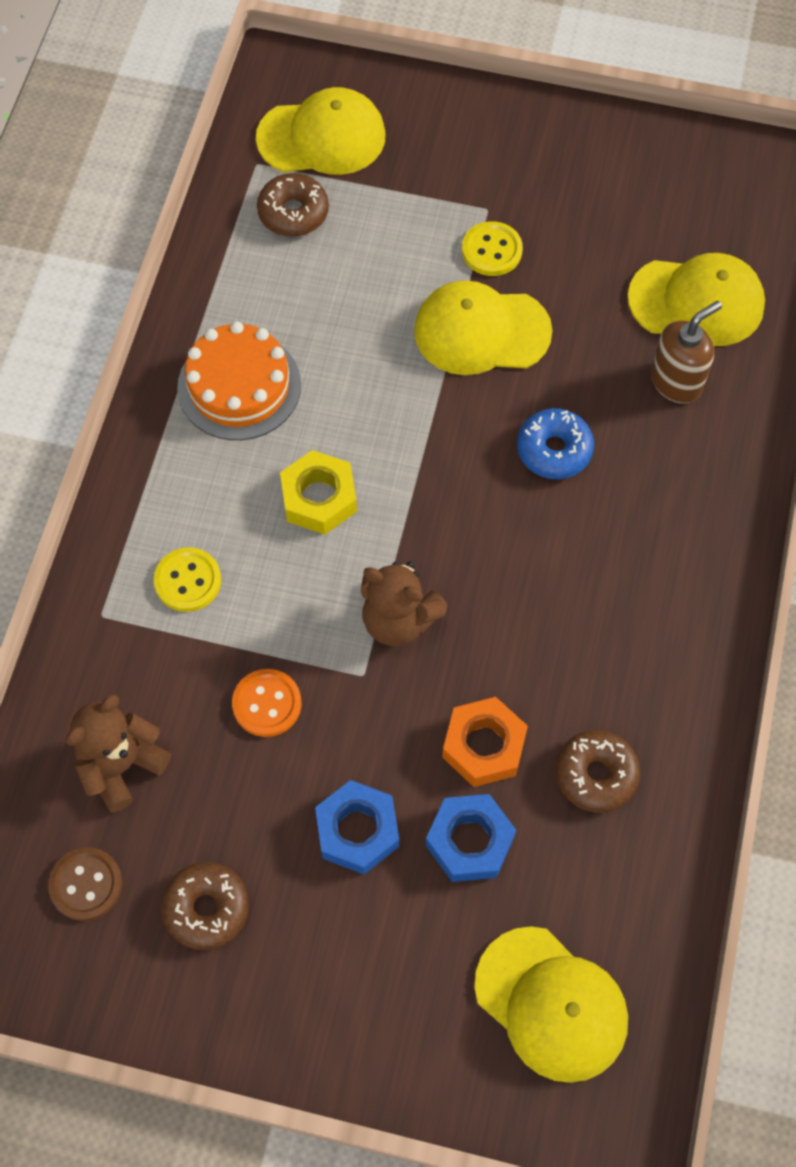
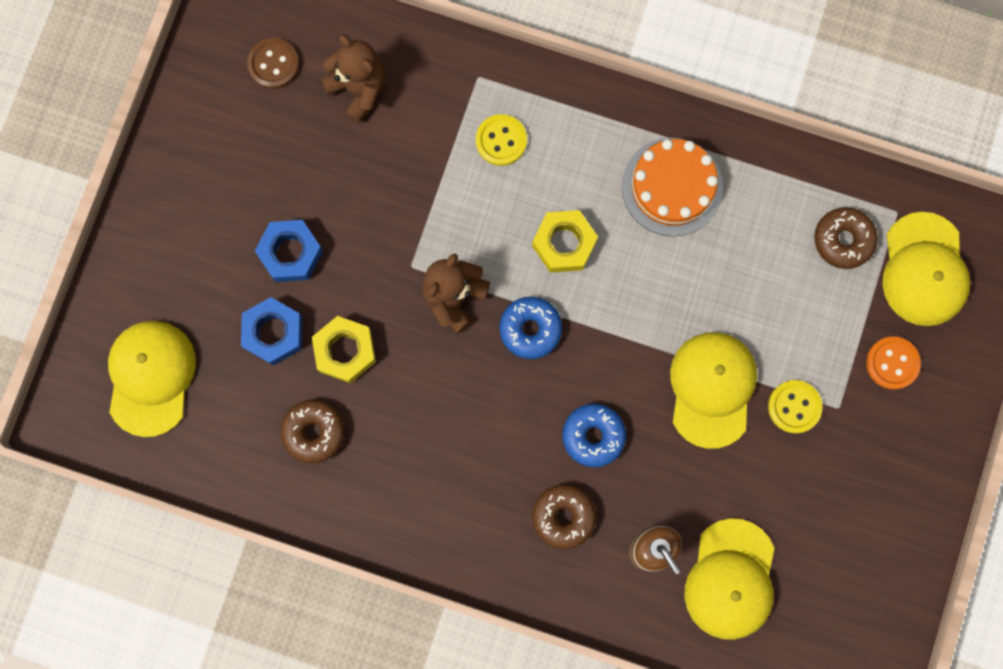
camera: 95 degrees right, 15 degrees up
brown donut [161,862,249,950] -> brown donut moved to [532,484,597,549]
orange button [232,669,302,737] -> orange button moved to [866,336,921,389]
orange nut [442,697,528,787] -> yellow nut [312,316,376,383]
yellow cap [475,926,628,1083] -> yellow cap turned 135 degrees clockwise [108,321,196,437]
none -> blue donut [499,297,562,359]

